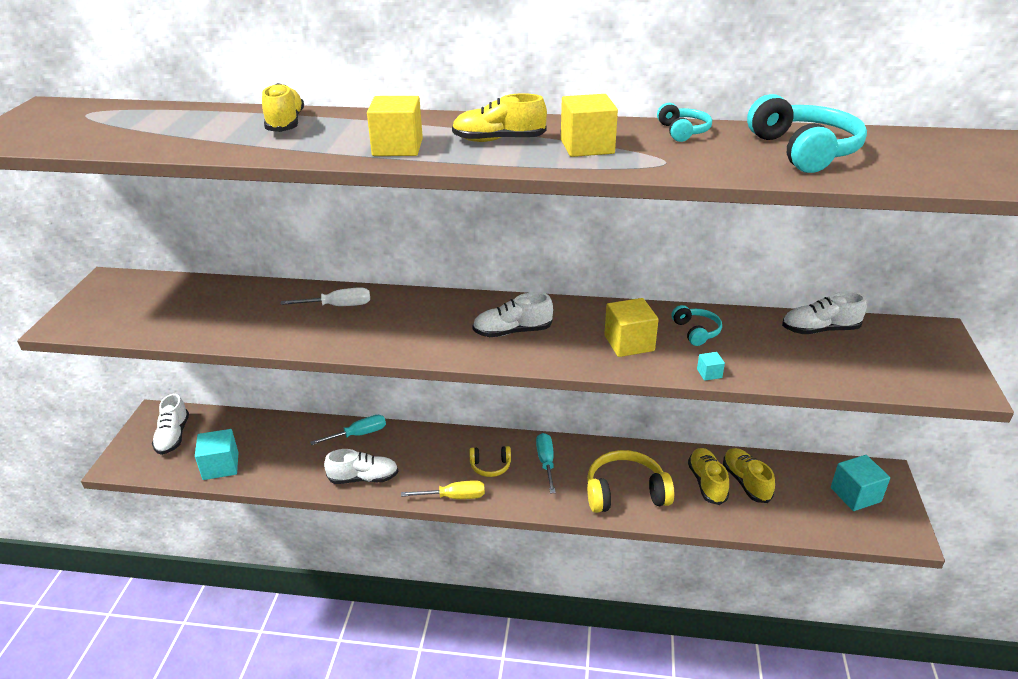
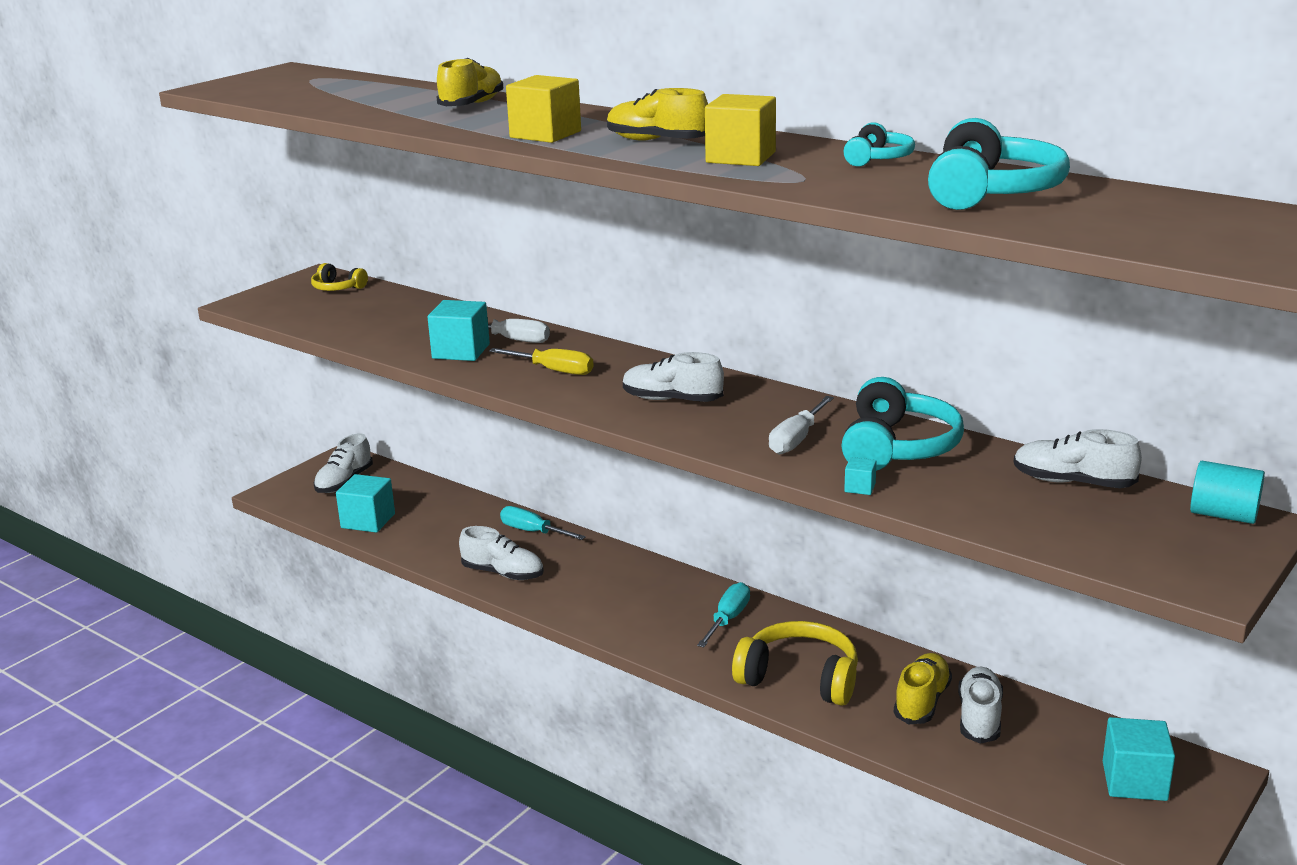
camera: 30 degrees right, 10 degrees down
turquoise screwdriver [310,415,386,445] -> turquoise screwdriver turned 150 degrees counterclockwise [500,506,586,540]
yellow screwdriver [401,480,485,499] -> yellow screwdriver moved to [489,348,594,375]
yellow headphones [469,446,511,477] -> yellow headphones moved to [311,263,368,291]
yellow cube [604,298,659,357] -> white screwdriver [769,396,834,455]
turquoise headphones [672,305,722,346] -> turquoise headphones [841,377,964,471], size x1.87
yellow shoe [723,448,775,503] -> white shoe [958,667,1003,744]
none -> turquoise cube [428,300,490,361]
none -> turquoise cylinder [1190,461,1265,524]

